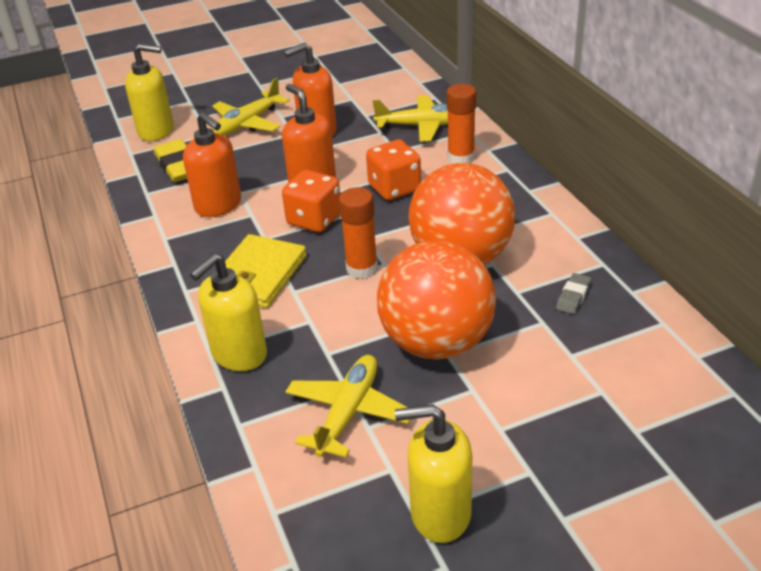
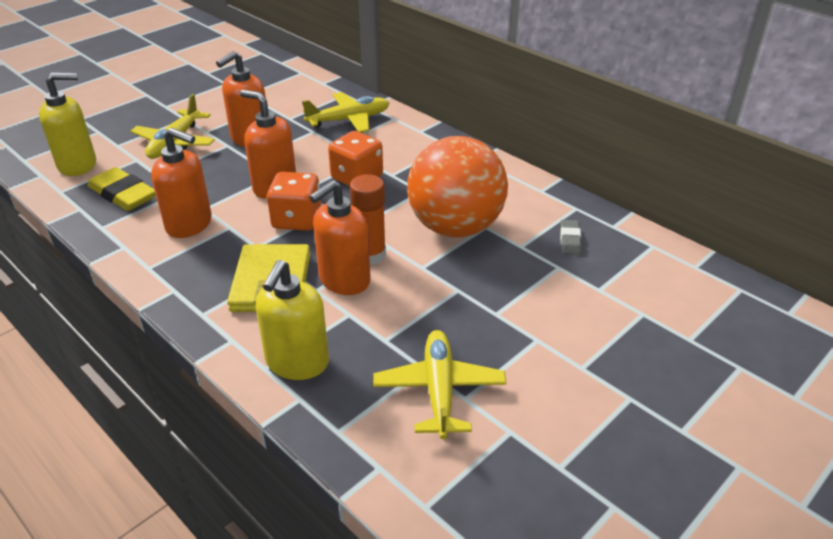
camera: 25 degrees left, 0 degrees up
orange ball [377,240,496,359] -> none
yellow soap dispenser [395,404,472,543] -> none
orange glue stick [447,84,476,164] -> none
none -> orange soap dispenser [309,180,371,295]

